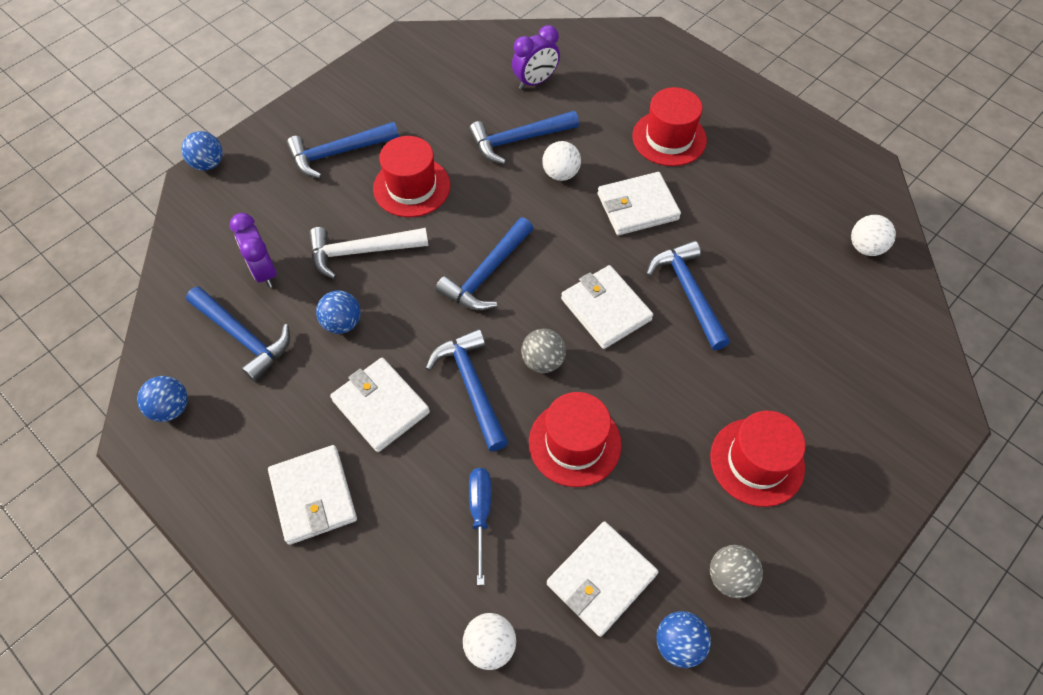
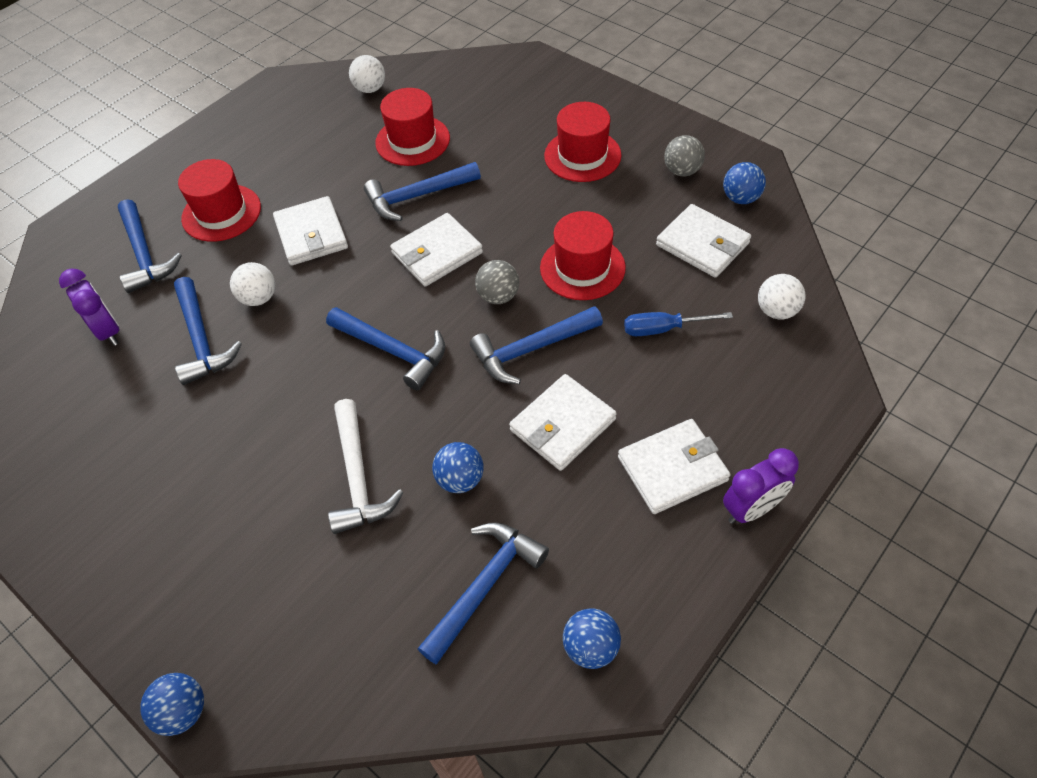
camera: 90 degrees left, 5 degrees down
purple clock [230,213,277,288] -> purple clock moved to [723,448,799,524]
blue hammer [286,122,399,178] -> blue hammer moved to [118,199,182,293]
red hat [373,136,450,217] -> red hat moved to [375,88,450,166]

